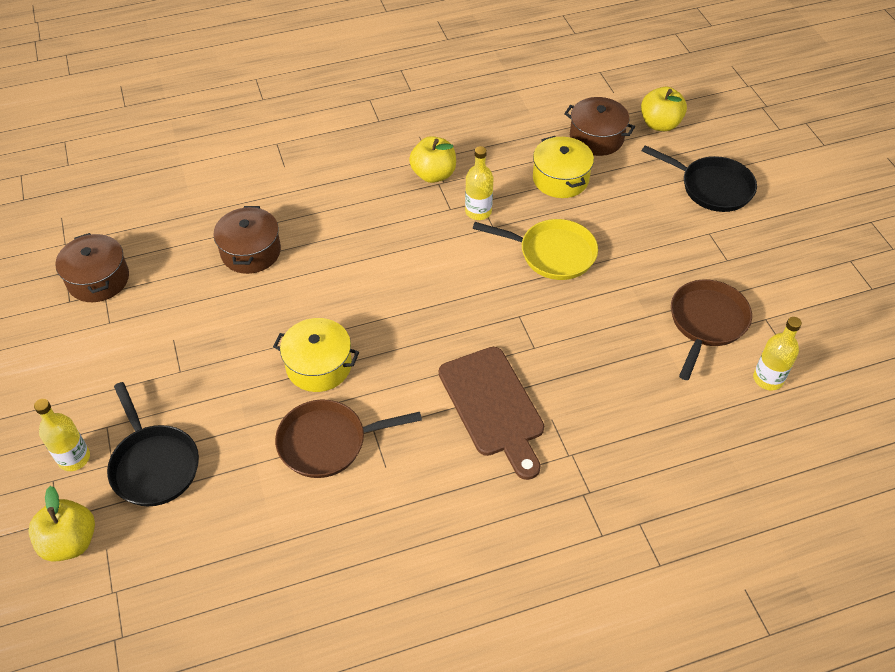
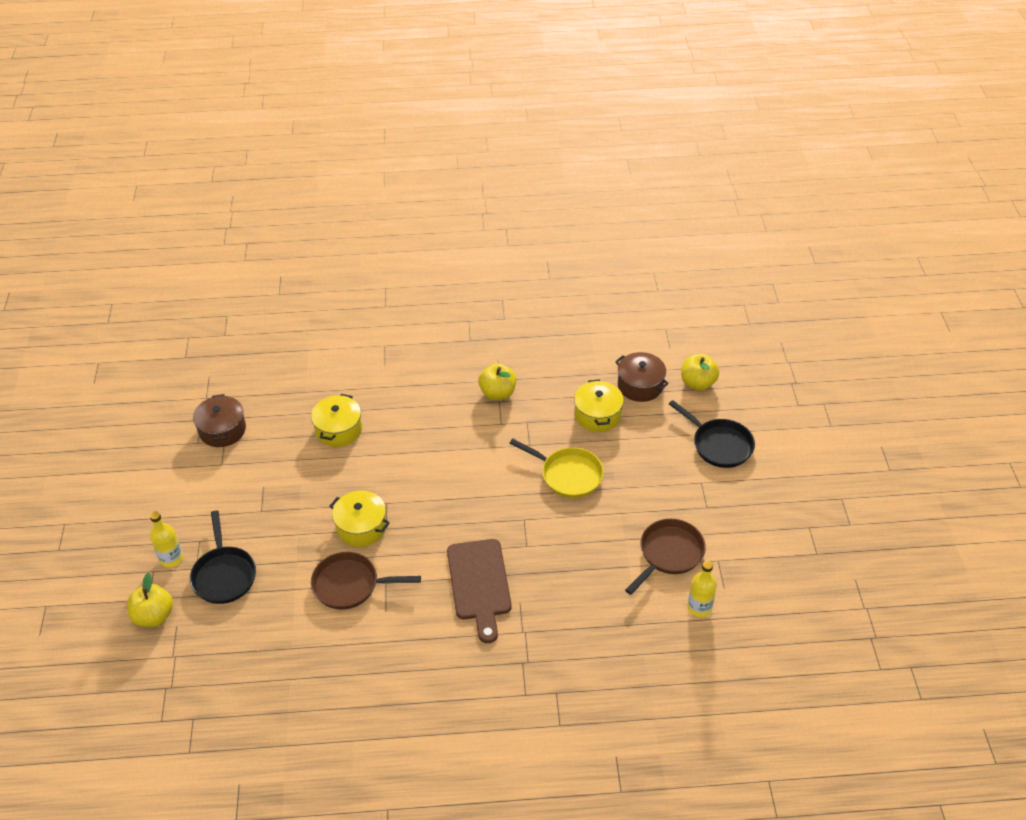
camera: 15 degrees right, 5 degrees down
brown pot [213,206,281,274] -> yellow pot [311,394,362,447]
yellow bottle [465,146,494,220] -> none

